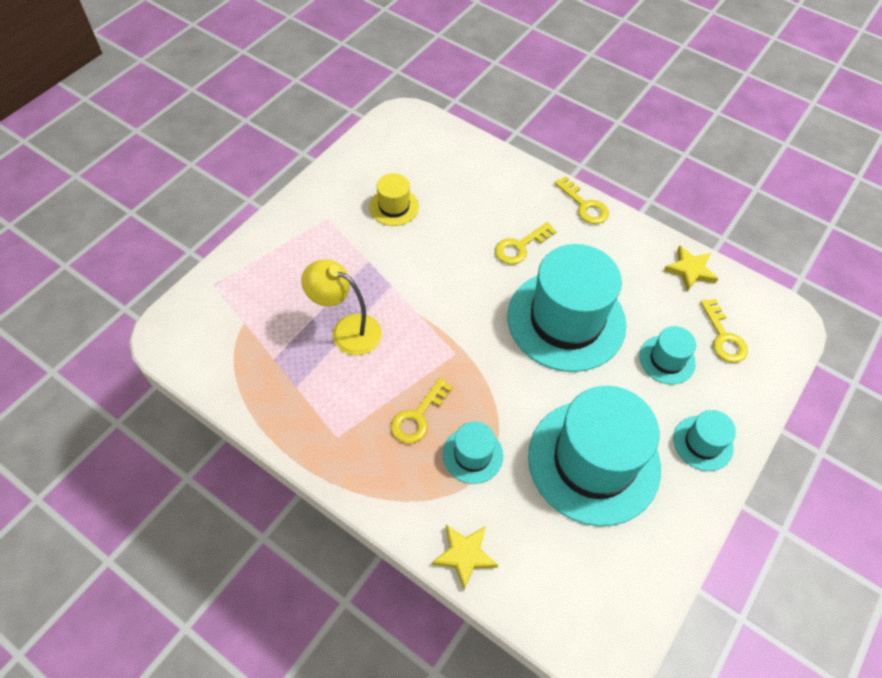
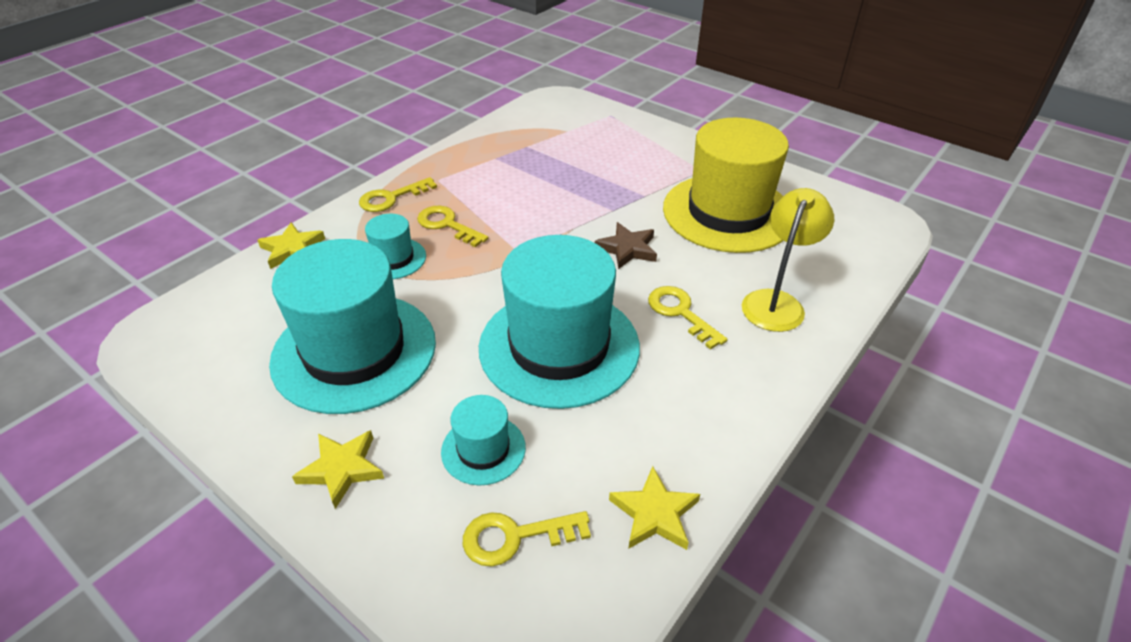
camera: 95 degrees right, 15 degrees down
yellow lamp [301,260,382,355] -> yellow lamp moved to [742,188,834,332]
yellow hat [369,173,419,226] -> yellow hat [663,118,789,253], size x2.18
yellow key [554,176,609,224] -> yellow key moved to [359,177,437,212]
turquoise hat [673,410,736,471] -> yellow star [292,430,384,509]
none -> brown star [595,222,657,269]

